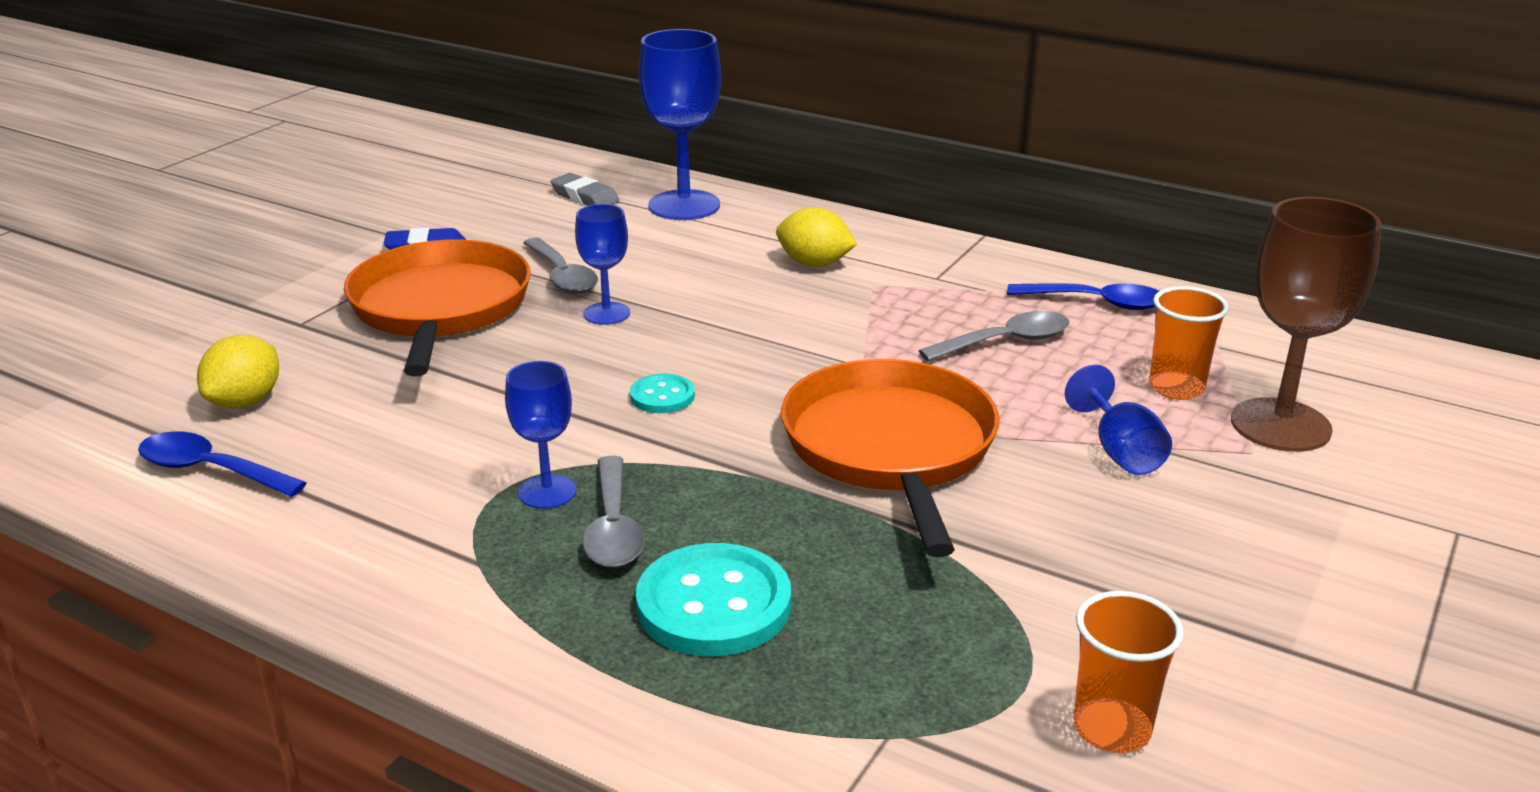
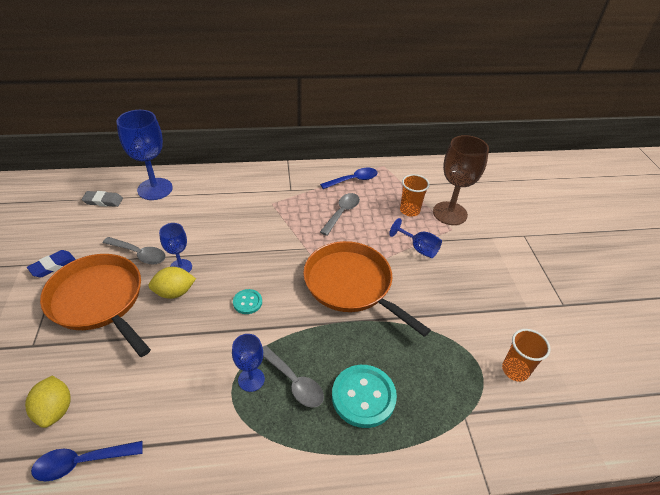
camera: 40 degrees left, 15 degrees up
yellow lemon [776,207,857,267] -> yellow lemon moved to [148,267,196,299]

